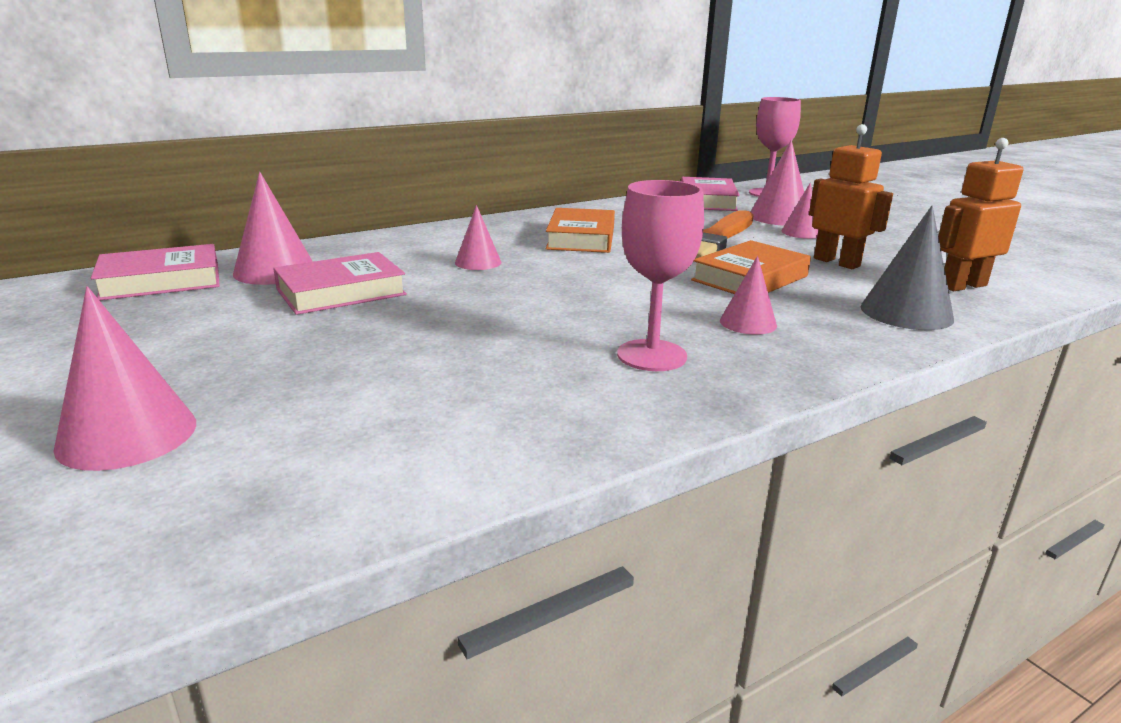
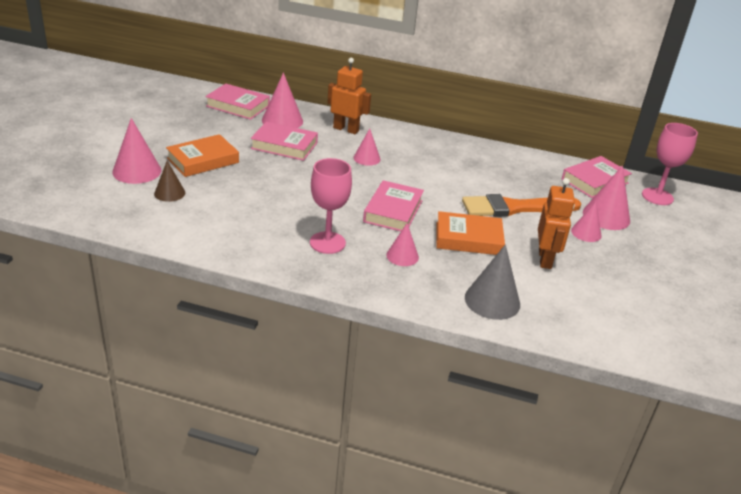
camera: 45 degrees right, 10 degrees up
orange book [546,208,615,253] -> orange book moved to [166,134,239,177]
orange robot [938,138,1023,291] -> orange robot moved to [327,58,371,134]
none -> brown cone [154,161,185,202]
none -> pink book [363,180,424,231]

